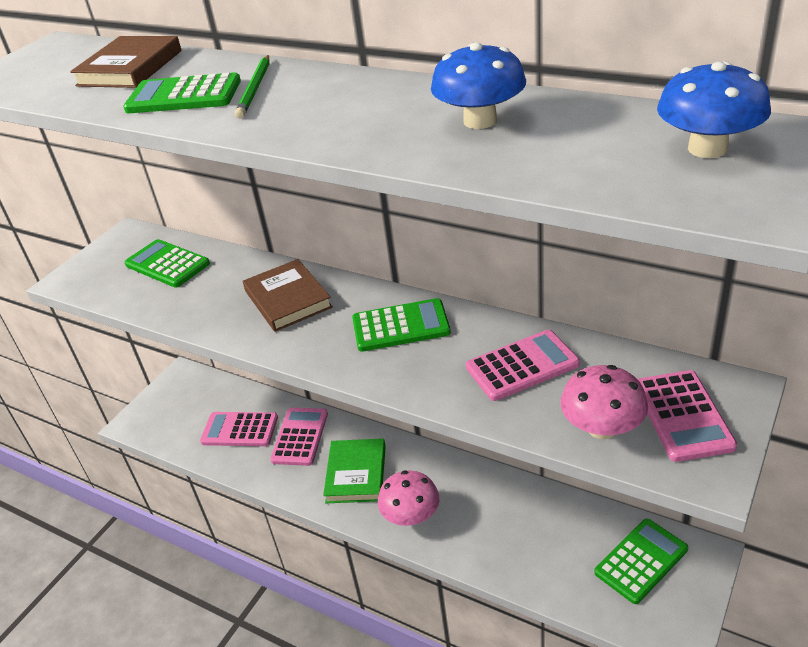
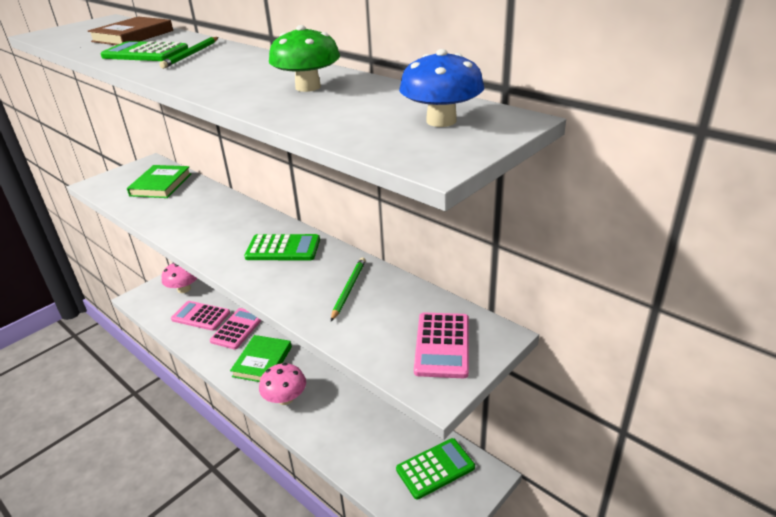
camera: 10 degrees right, 5 degrees down
green calculator [125,239,210,287] -> green book [127,165,191,198]
brown book [243,259,333,332] -> none
blue mushroom [431,42,526,129] -> green mushroom [269,25,340,92]
pink calculator [466,330,580,401] -> green pencil [331,257,366,321]
pink mushroom [560,365,648,439] -> pink mushroom moved to [162,262,198,293]

